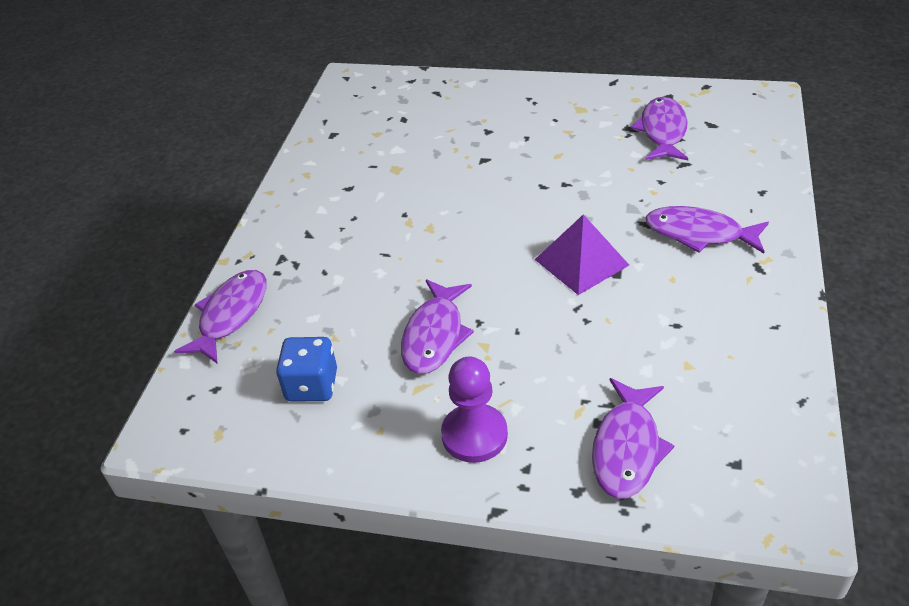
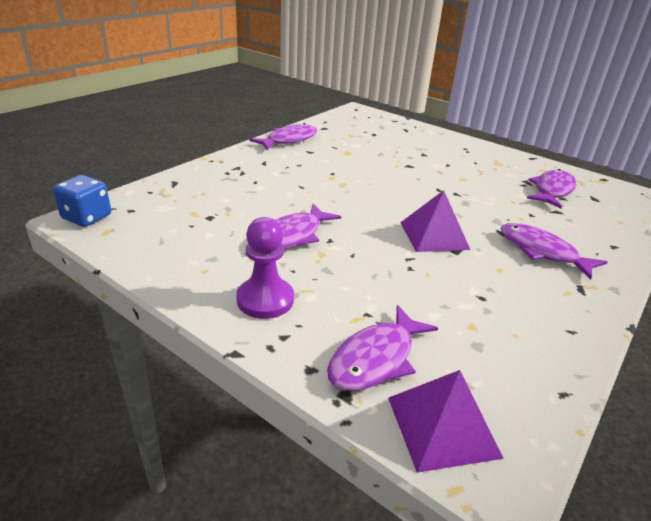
camera: 20 degrees right, 10 degrees down
purple fish [174,270,267,364] -> purple fish moved to [249,123,317,150]
blue dice [276,337,337,402] -> blue dice moved to [53,175,111,227]
none -> purple pyramid [388,370,504,473]

